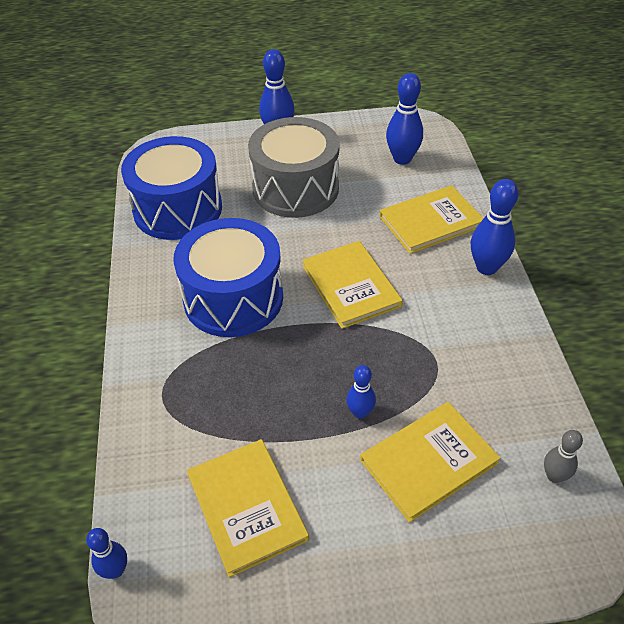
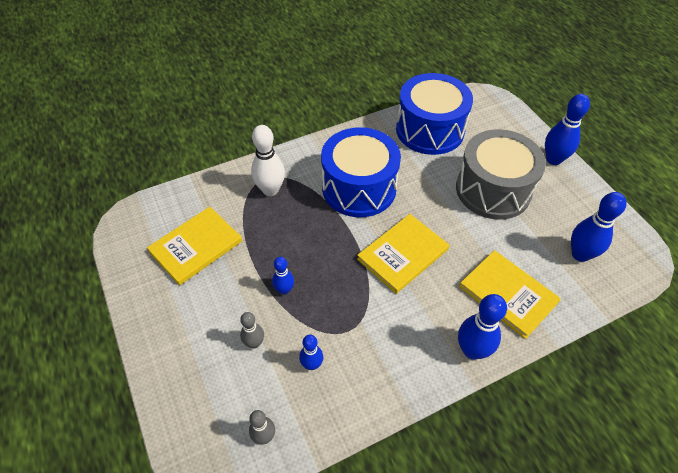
camera: 70 degrees right, 5 degrees up
blue bowling pin [86,528,127,579] -> blue bowling pin moved to [299,335,323,370]
yellow book [360,402,501,523] -> grey bowling pin [240,312,264,349]
none -> white bowling pin [251,125,285,196]

